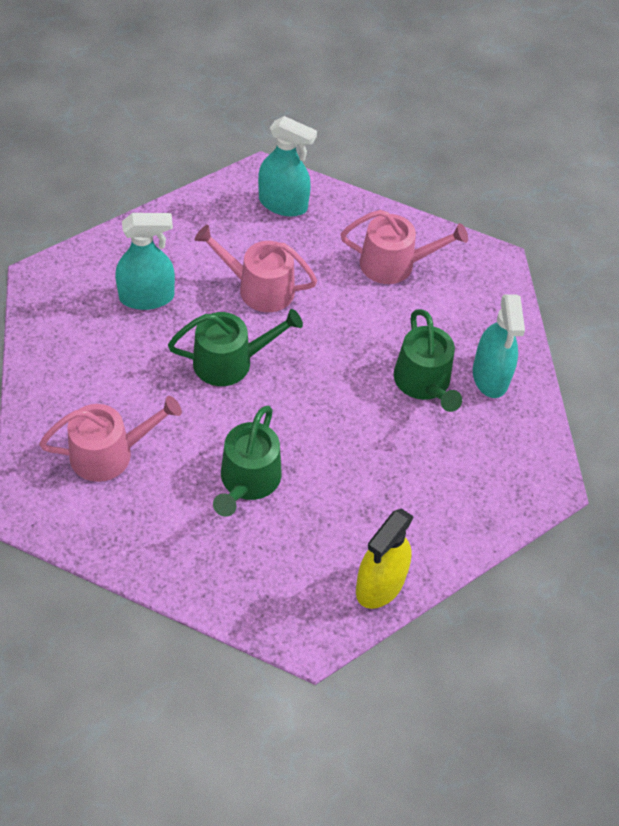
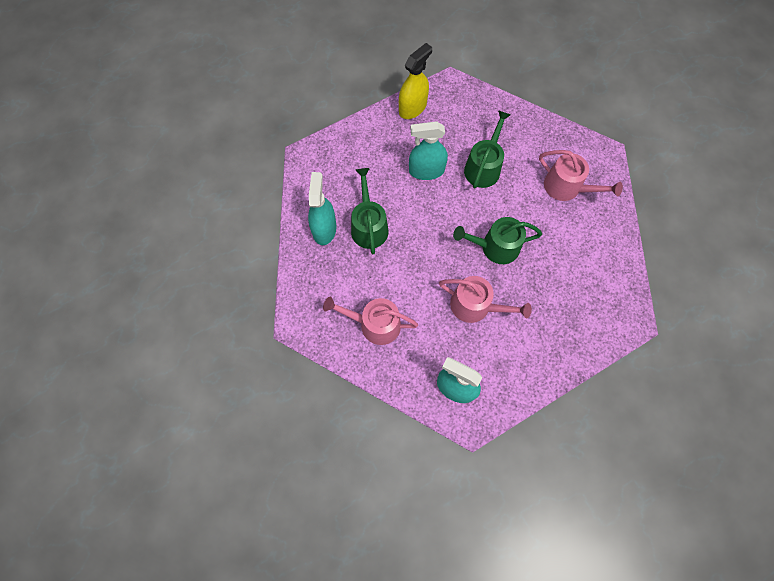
camera: 170 degrees left, 15 degrees up
pink watering can [39,396,182,482] -> pink watering can turned 135 degrees counterclockwise [539,150,623,201]
turquoise spray bottle [115,213,175,310] -> turquoise spray bottle moved to [409,121,448,180]

